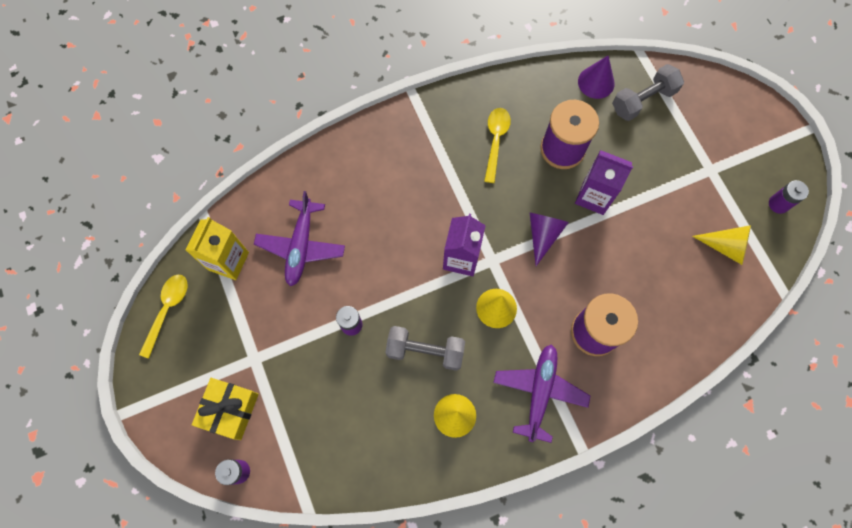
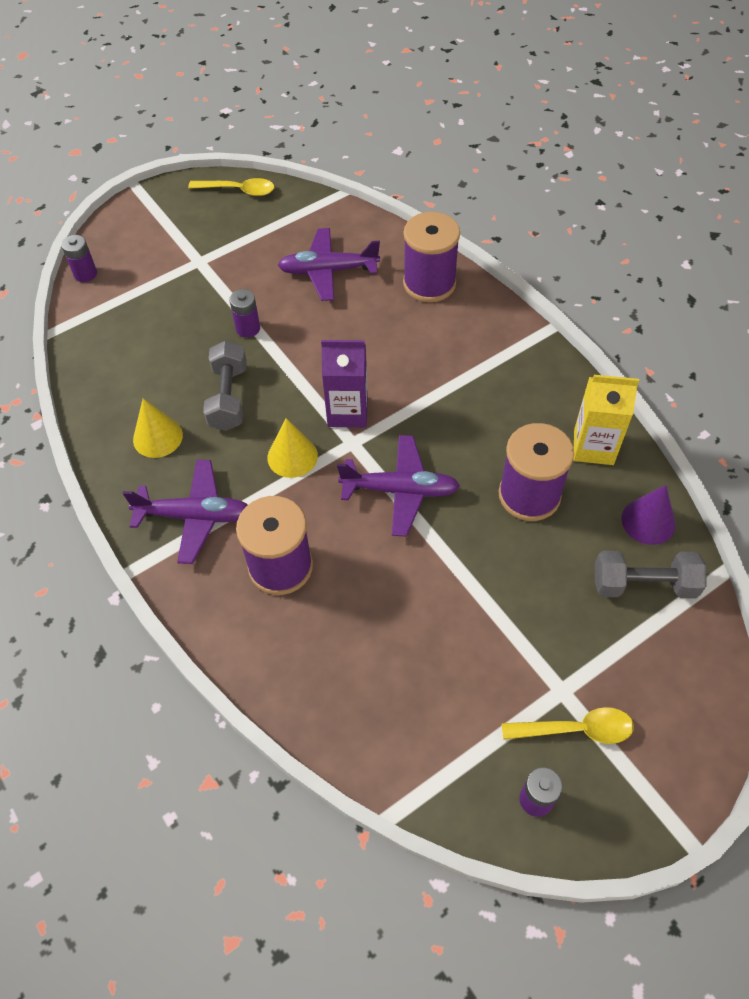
camera: 80 degrees right, 15 degrees down
yellow carton [185,217,249,280] -> yellow carton moved to [573,375,639,465]
yellow gift [192,378,259,440] -> none
yellow spoon [484,108,511,183] -> yellow spoon moved to [502,707,634,744]
purple cone [529,212,569,266] -> purple plane [337,435,460,537]
purple carton [575,150,633,215] -> none
grey dumbbell [612,64,684,121] -> grey dumbbell turned 45 degrees counterclockwise [595,551,707,599]
yellow cone [692,225,751,265] -> none
none -> purple spool [403,212,460,302]

